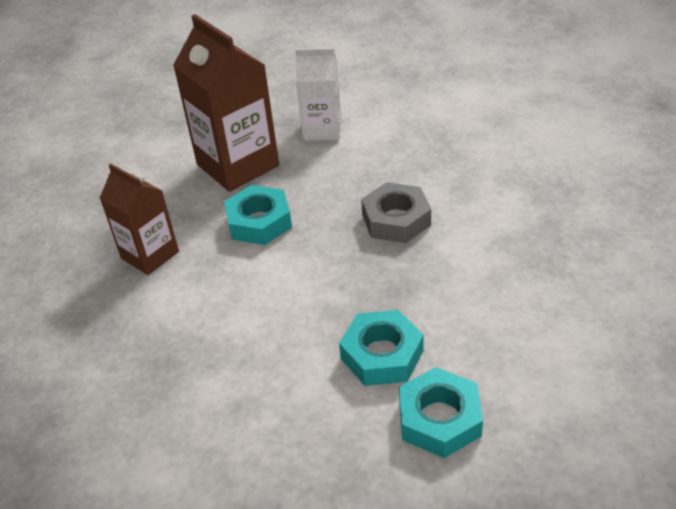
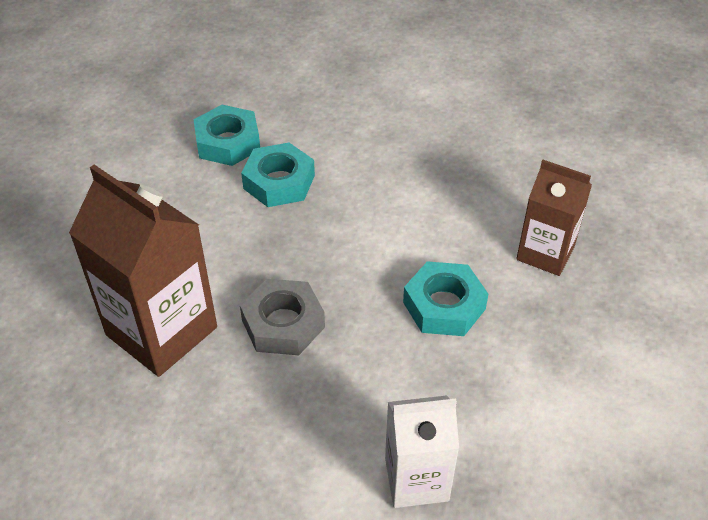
camera: 165 degrees right, 5 degrees up
brown carton [173,14,279,192] -> brown carton moved to [69,165,217,377]

